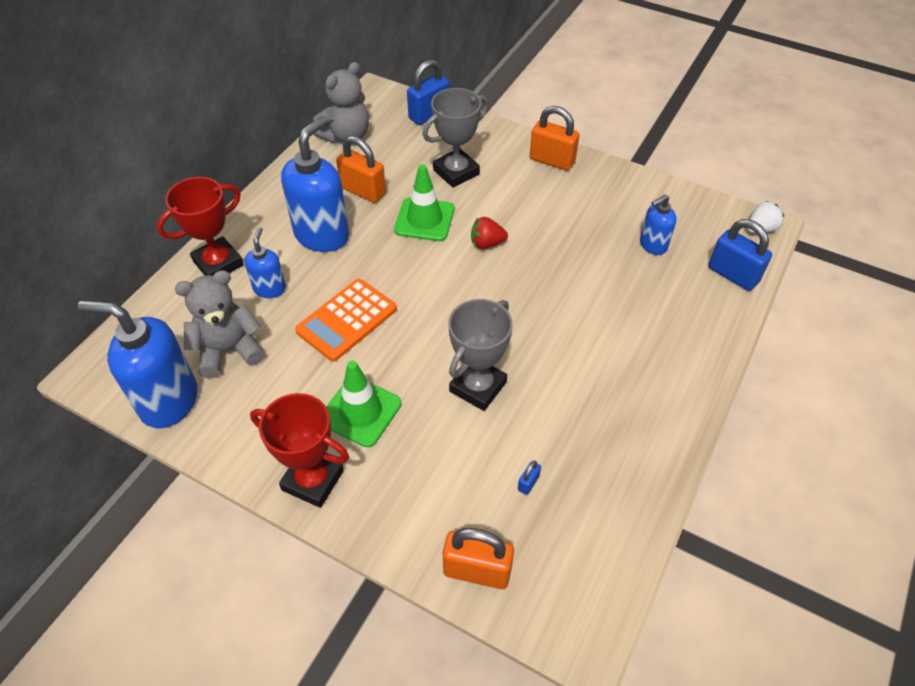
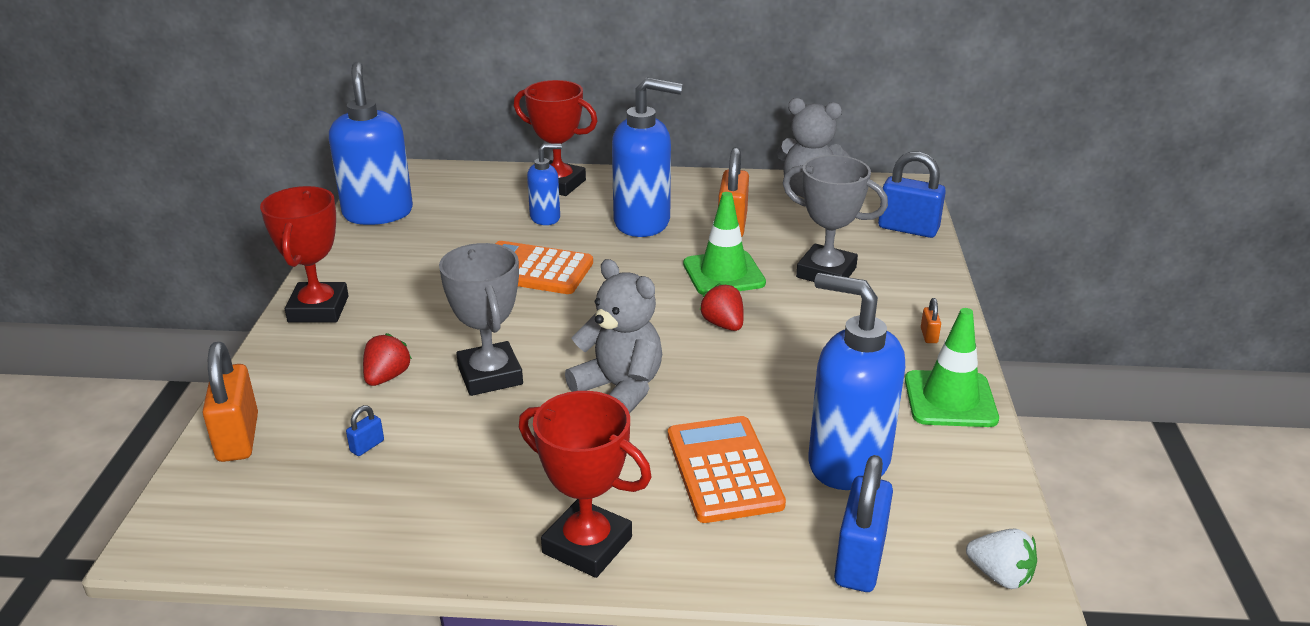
camera: 65 degrees right, 20 degrees down
grey teddy bear [175,270,265,379] -> grey teddy bear moved to [565,259,662,414]
green traffic cone [326,361,402,447] -> green traffic cone moved to [905,308,999,427]
grey trophy [448,299,513,411] -> grey trophy turned 60 degrees clockwise [439,243,523,396]
blue padlock [518,461,541,495] -> blue padlock turned 60 degrees counterclockwise [346,405,384,456]
orange padlock [530,106,579,171] -> orange padlock [921,298,941,343], size x0.44
blue soap dispenser [640,195,676,255] -> blue soap dispenser [808,273,905,490], size x1.88
none -> red strawberry [363,333,412,386]
none -> red trophy [519,391,652,578]
none -> orange calculator [668,416,786,523]

